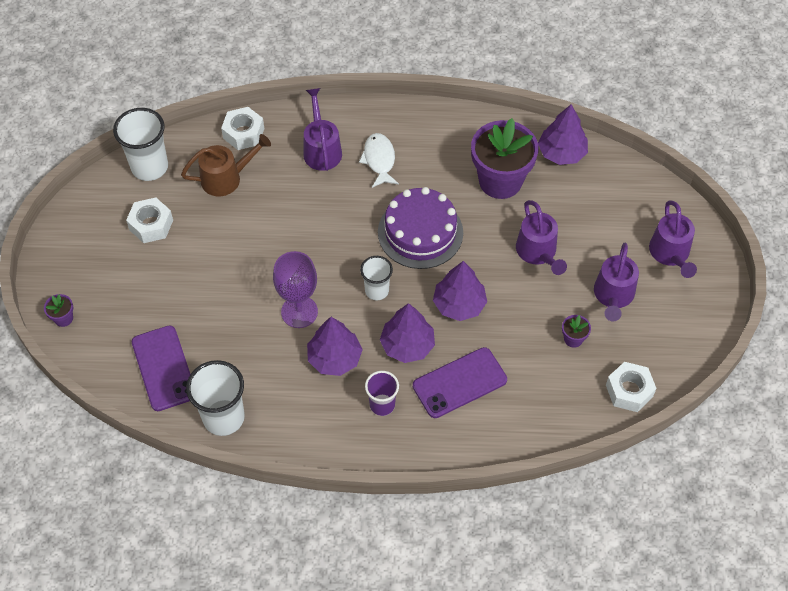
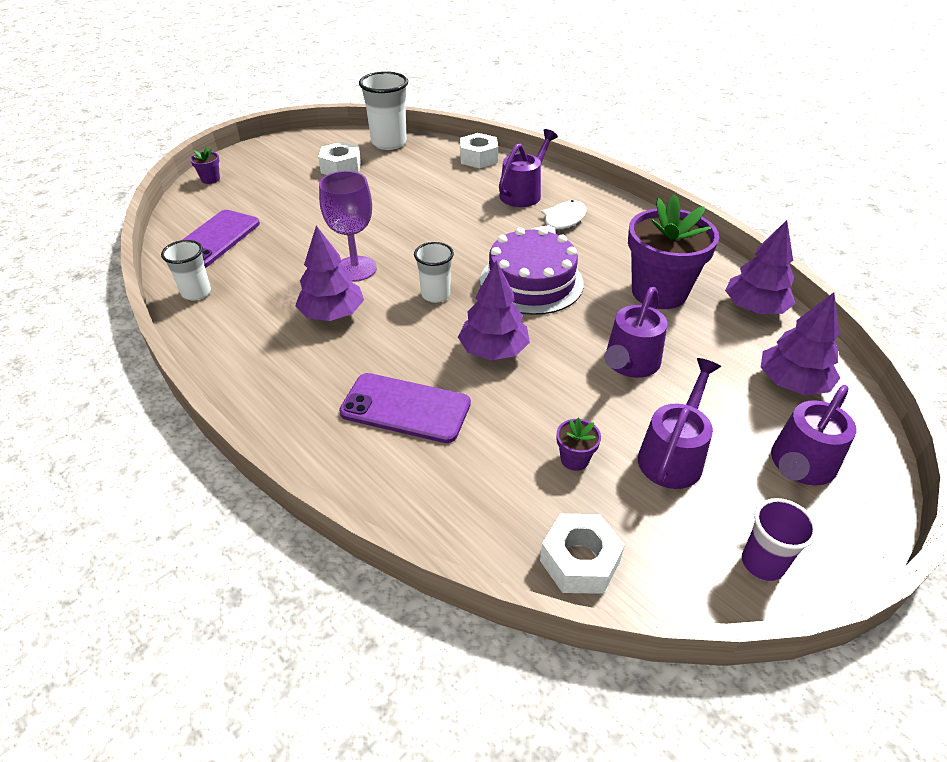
camera: 45 degrees right, 15 degrees down
brown watering can [181,134,271,196] -> none
white cup [186,360,245,436] -> white cup [161,240,211,301], size x0.61
purple cup [365,371,399,416] -> purple cup moved to [742,498,817,581]
purple tree [380,303,435,363] -> purple tree moved to [760,292,840,395]
purple watering can [594,242,639,322] -> purple watering can turned 150 degrees clockwise [638,358,721,489]

